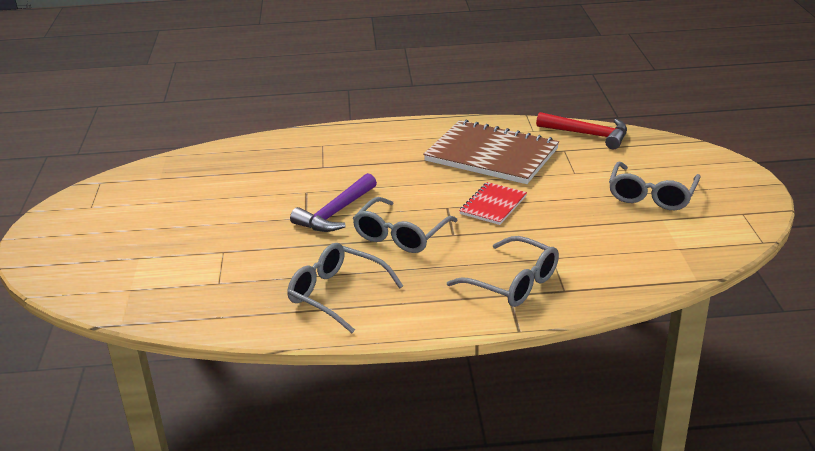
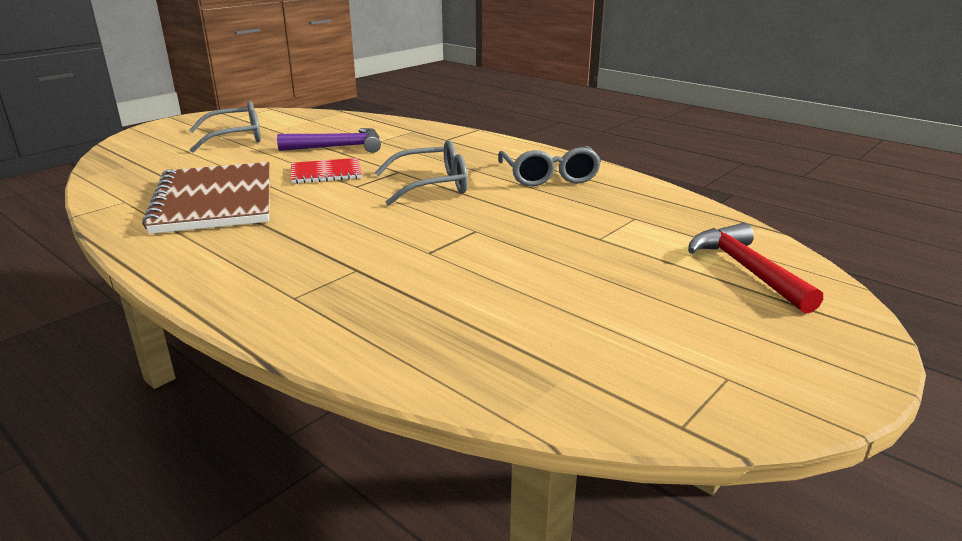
camera: 135 degrees left, 5 degrees down
purple hammer [290,173,377,232] -> purple hammer moved to [277,128,381,153]
grey glasses [447,236,559,307] -> none
red hammer [536,112,627,149] -> red hammer moved to [688,223,823,314]

